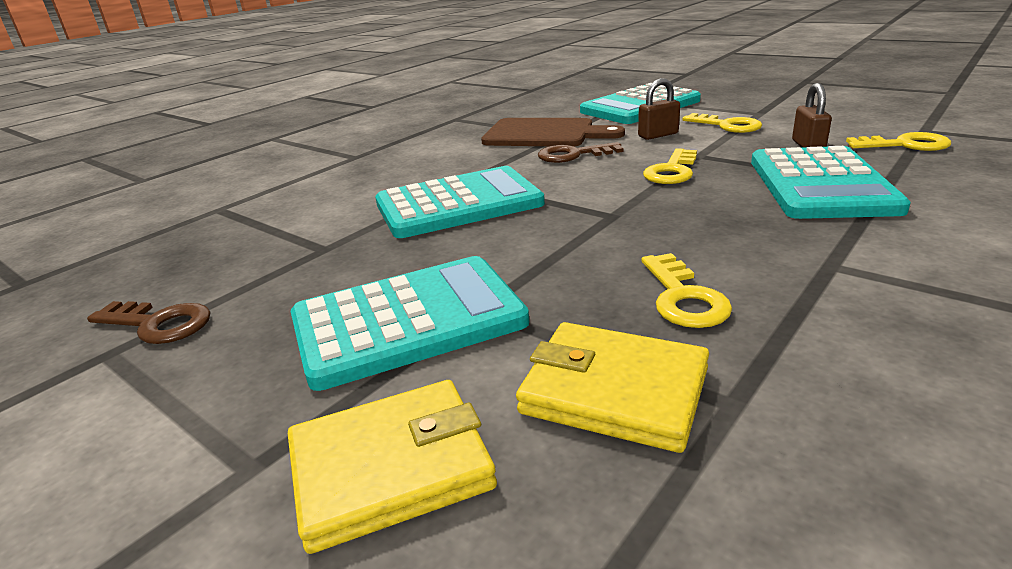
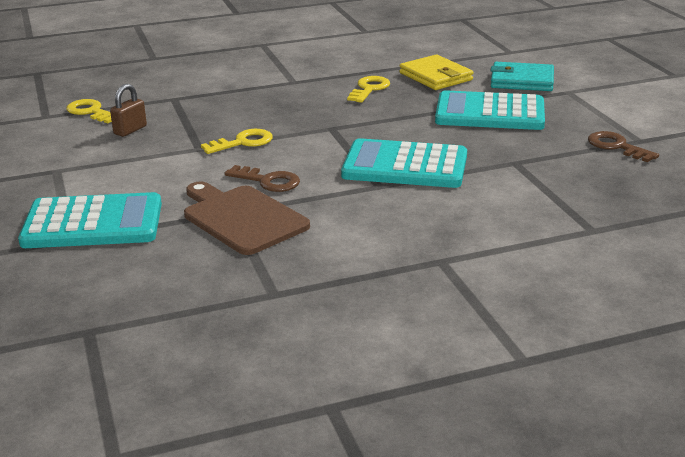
camera: 150 degrees left, 0 degrees up
yellow wallet [288,380,497,554] -> turquoise wallet [490,62,554,91]
brown padlock [638,78,680,140] -> none
yellow key [682,113,762,133] -> none
turquoise calculator [751,146,911,219] -> none

